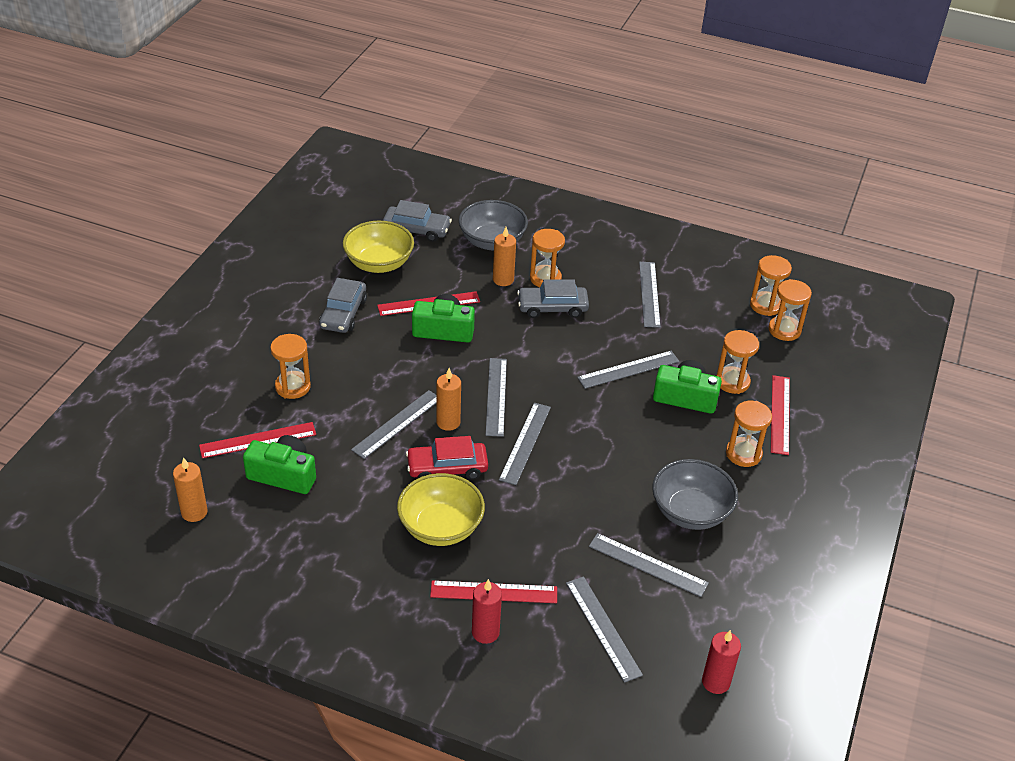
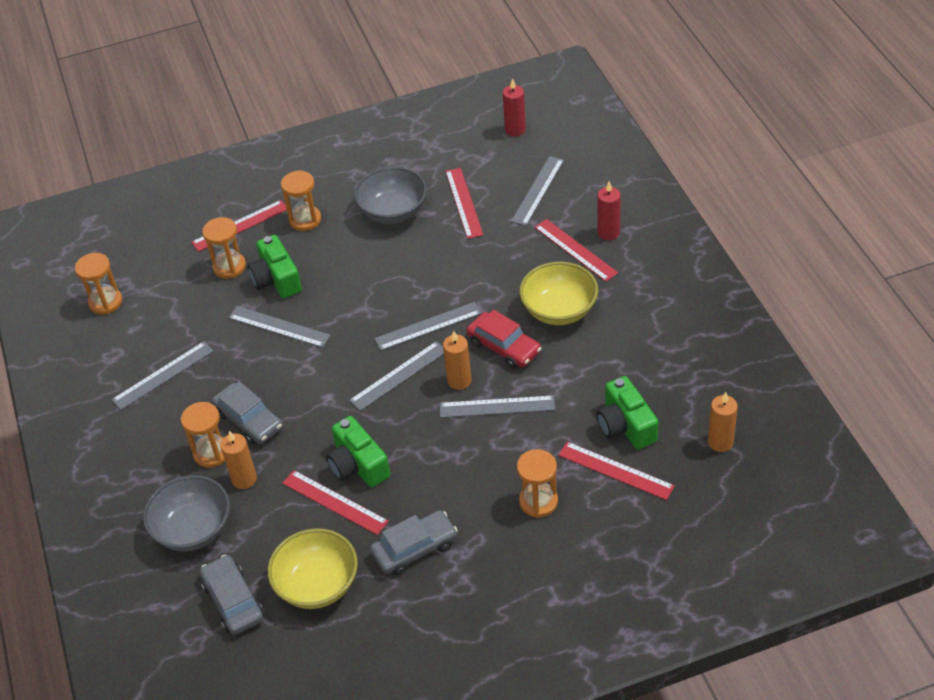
camera: 125 degrees left, 5 degrees up
grey ruler [589,533,709,597] -> red ruler [445,168,483,239]
orange hourglass [768,279,812,341] -> none

